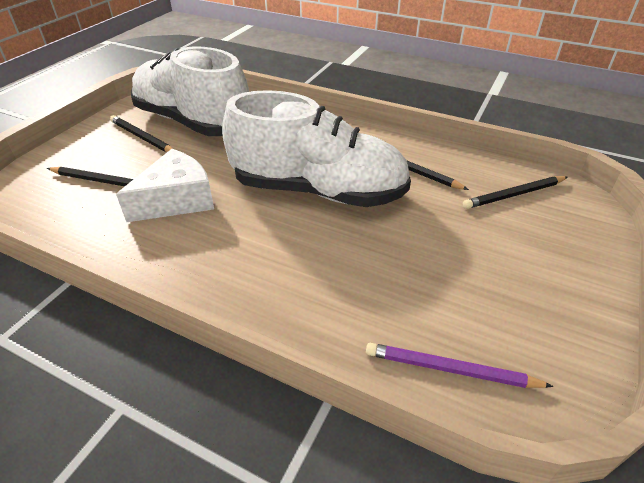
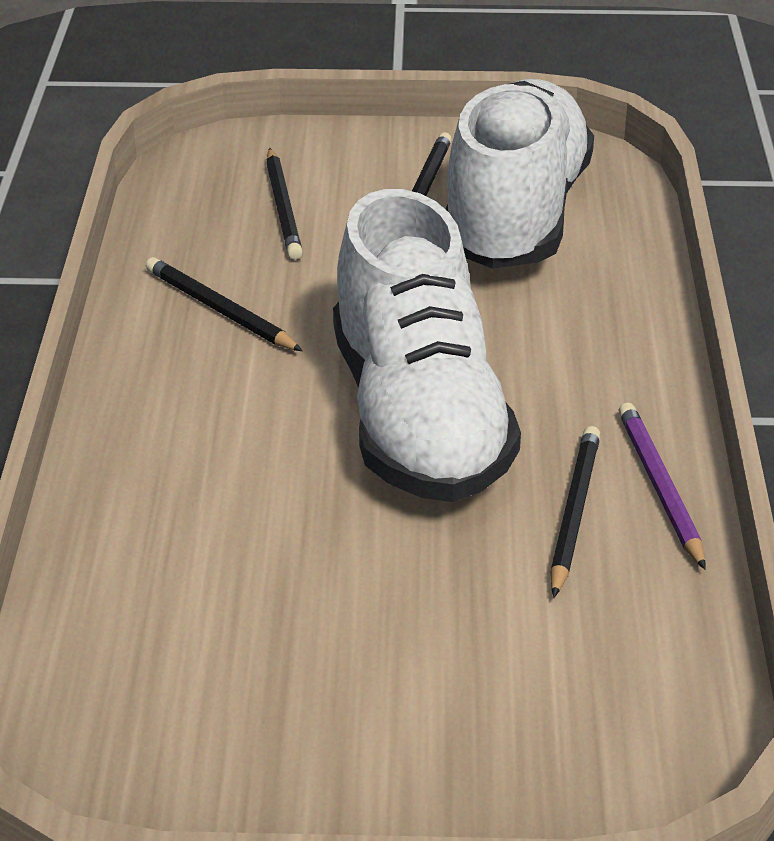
camera: 65 degrees right, 5 degrees down
white cheese [116,149,214,222] -> none
purple pencil [366,343,553,388] -> purple pencil moved to [619,403,706,570]
black pencil [463,176,568,209] -> black pencil moved to [146,257,303,351]

